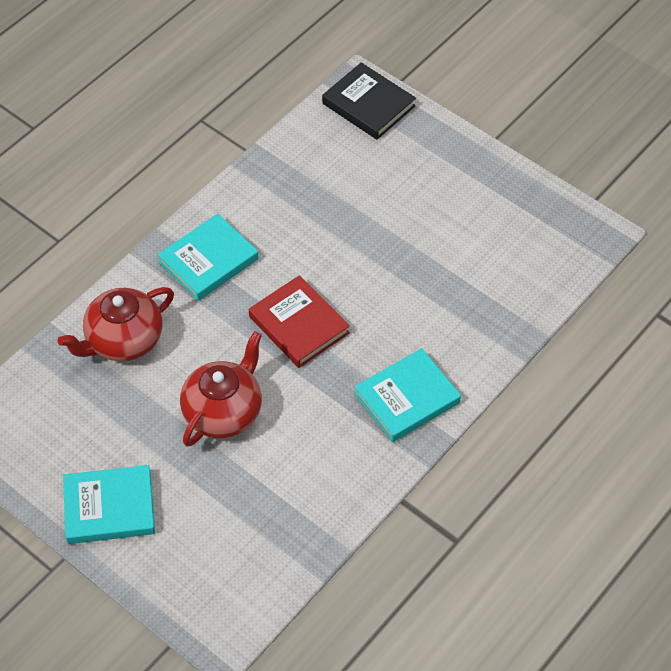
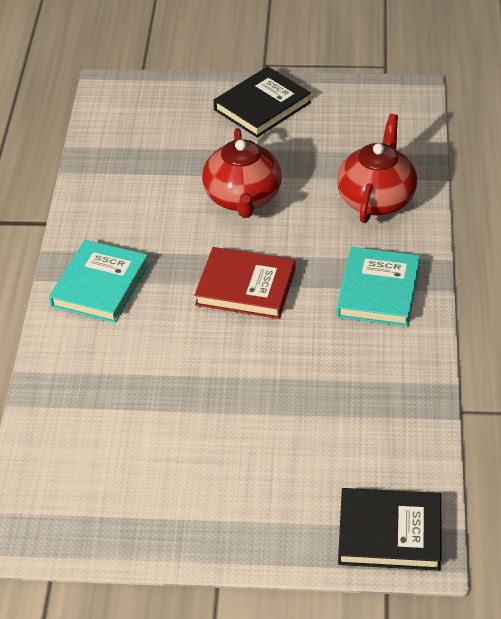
camera: 145 degrees right, 10 degrees down
turquoise book [63,465,155,544] -> black book [214,66,311,137]

